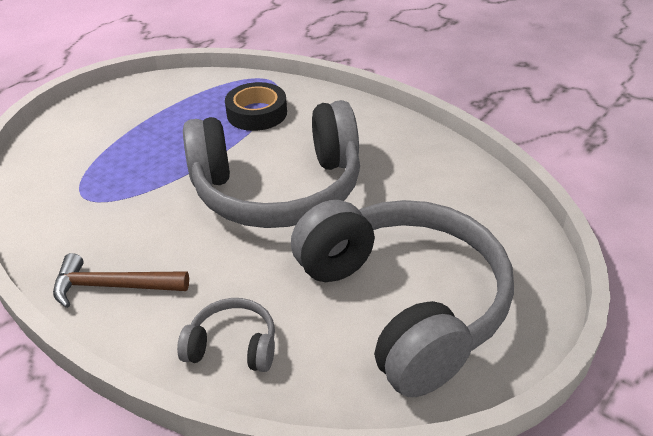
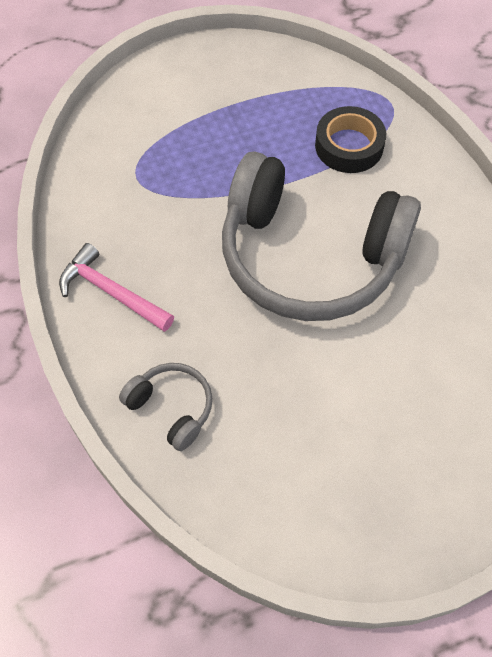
camera: 30 degrees right, 20 degrees up
brown hammer [53,253,189,308] -> pink hammer [59,243,174,332]
grey headphones [291,200,514,397] -> none

